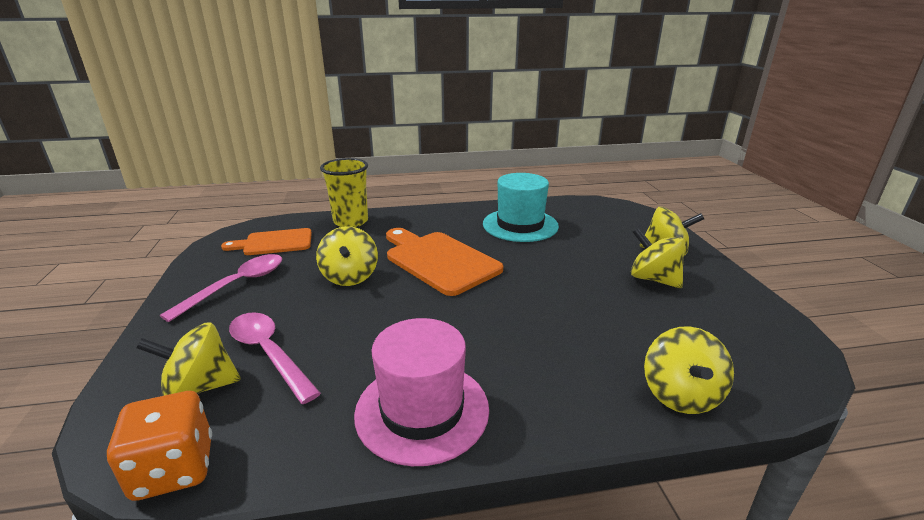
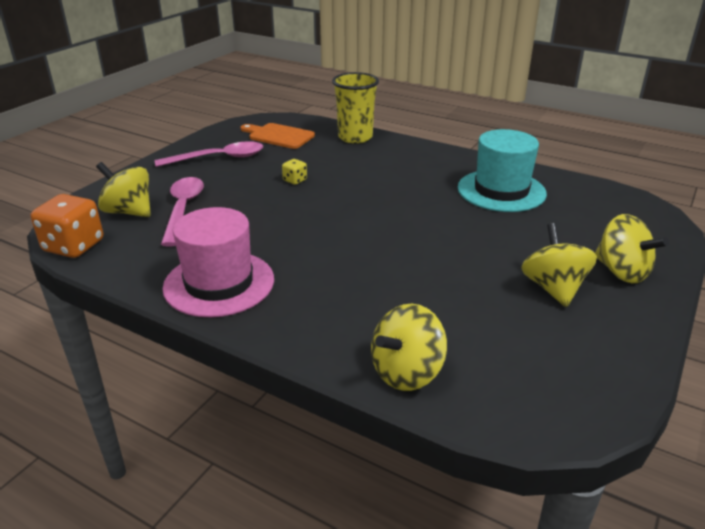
camera: 40 degrees right, 5 degrees up
yellow spinning top [316,226,378,286] -> yellow dice [282,159,307,185]
orange cutting board [386,228,503,296] -> none

